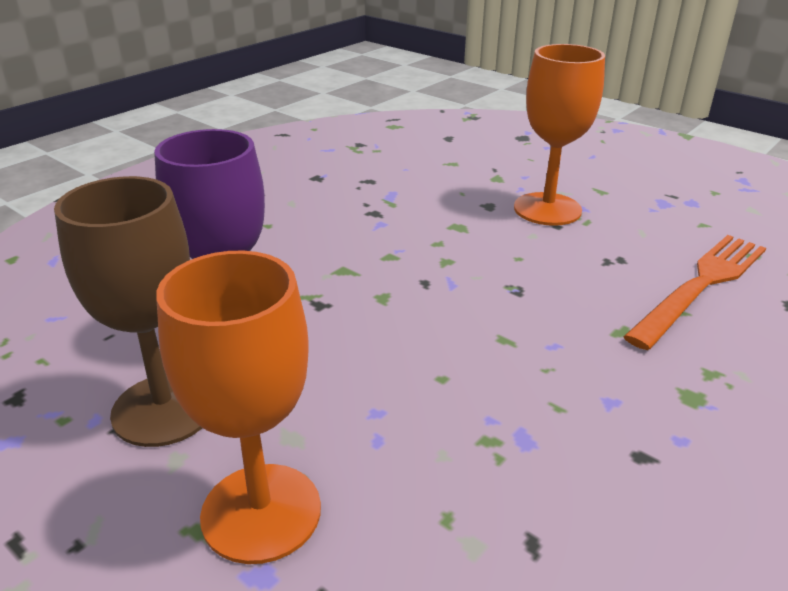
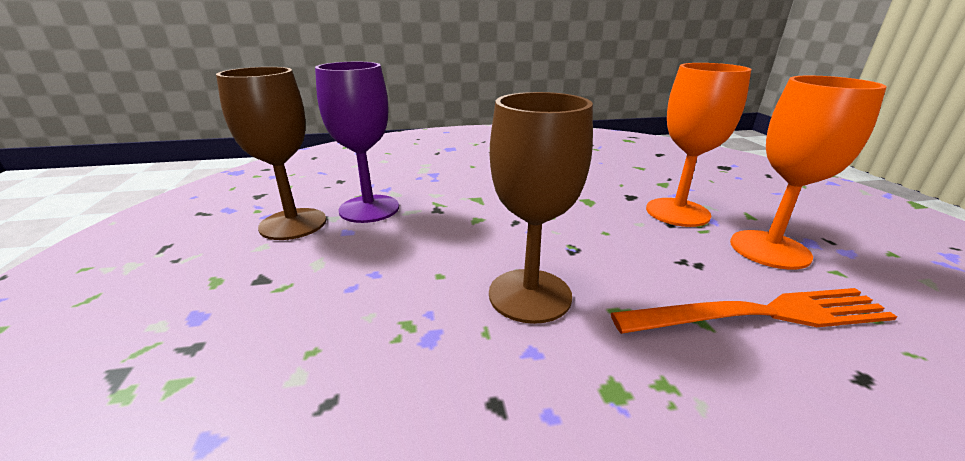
camera: 40 degrees right, 5 degrees down
orange goblet [156,251,321,564] -> orange goblet moved to [730,76,886,270]
none -> brown goblet [489,92,593,324]

